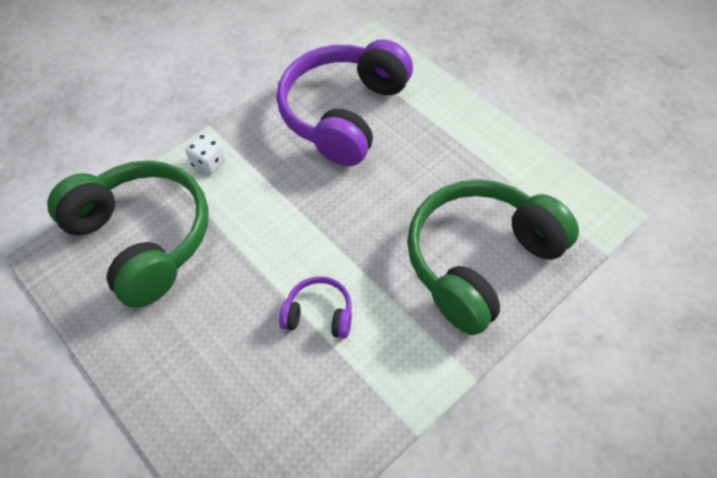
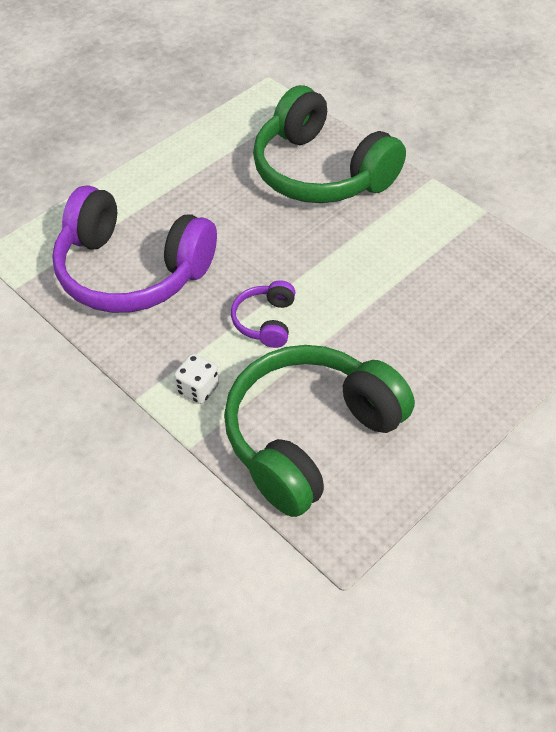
camera: 95 degrees left, 5 degrees down
purple headphones [279,276,352,339] -> purple headphones moved to [231,280,295,348]

